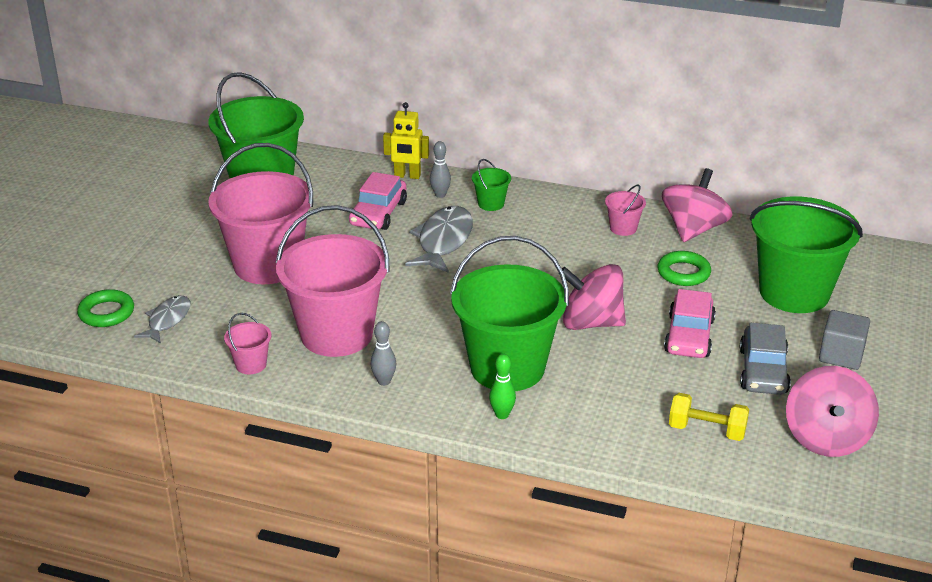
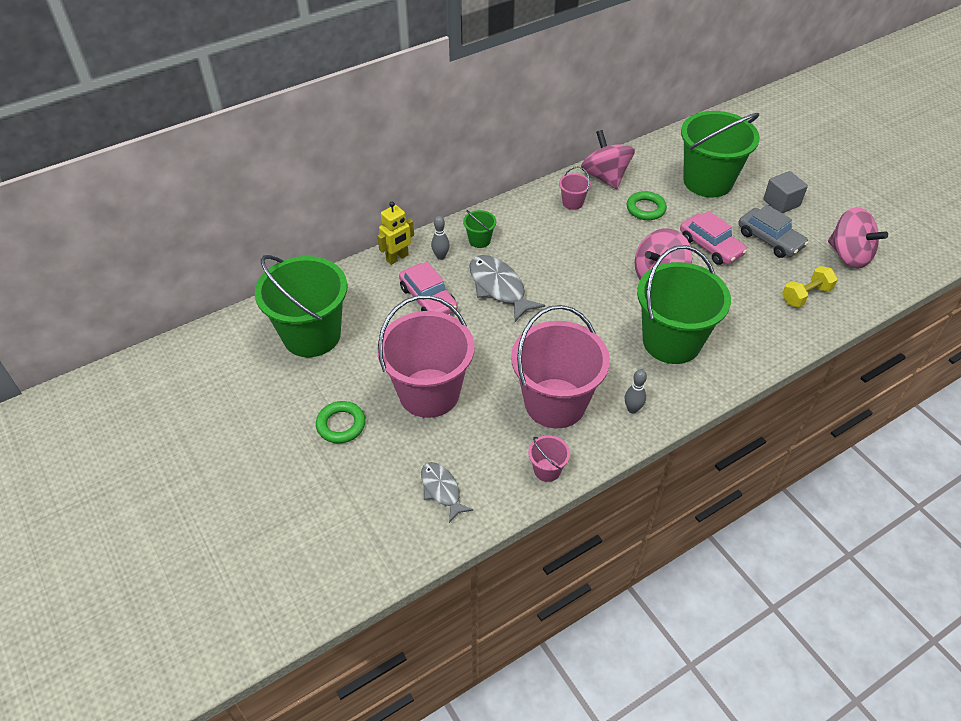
camera: 50 degrees left, 15 degrees up
green ring [77,289,134,327] -> green ring moved to [316,401,365,443]
green bowling pin [489,354,516,419] -> none

